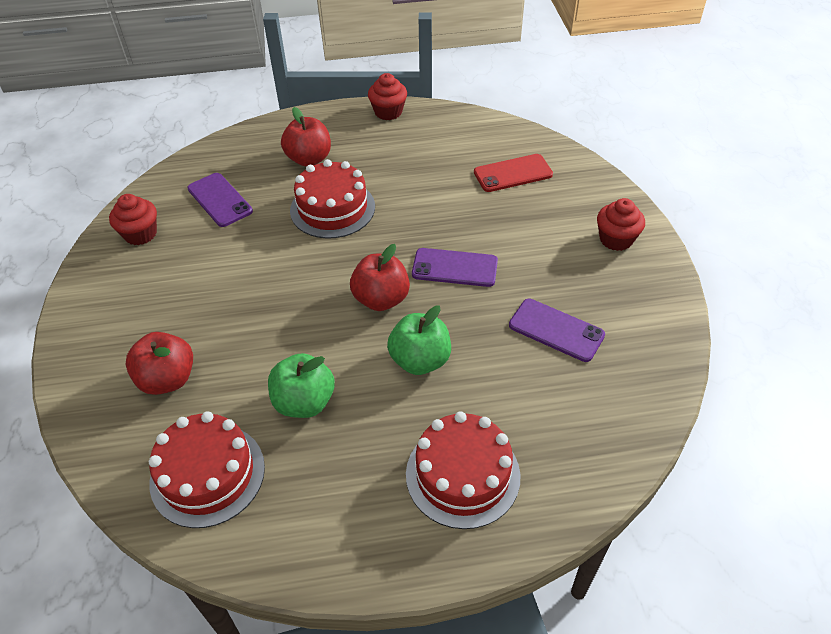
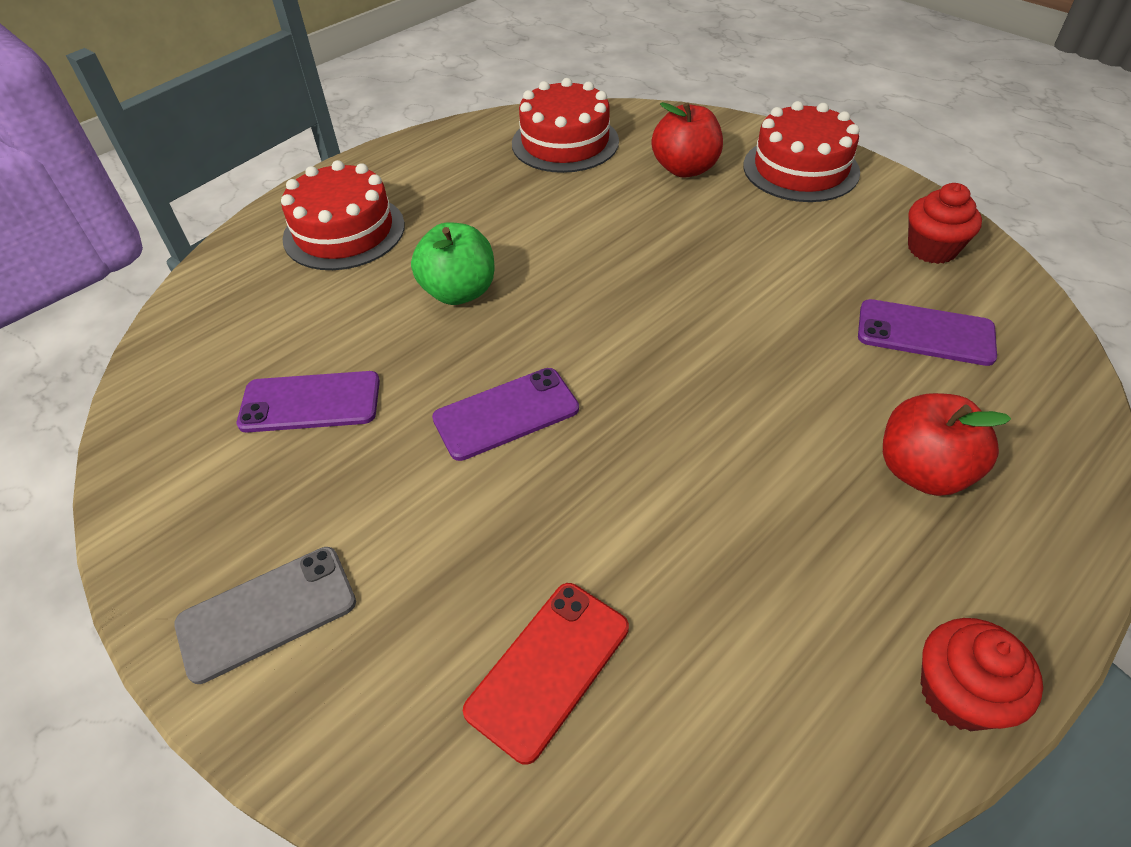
camera: 145 degrees right, 0 degrees up
green apple [268,353,335,418] -> none
red cake [290,159,375,239] -> red cake moved to [743,101,860,202]
red apple [350,244,410,311] -> none
red cupcake [597,198,645,251] -> grey phone [174,547,356,684]

